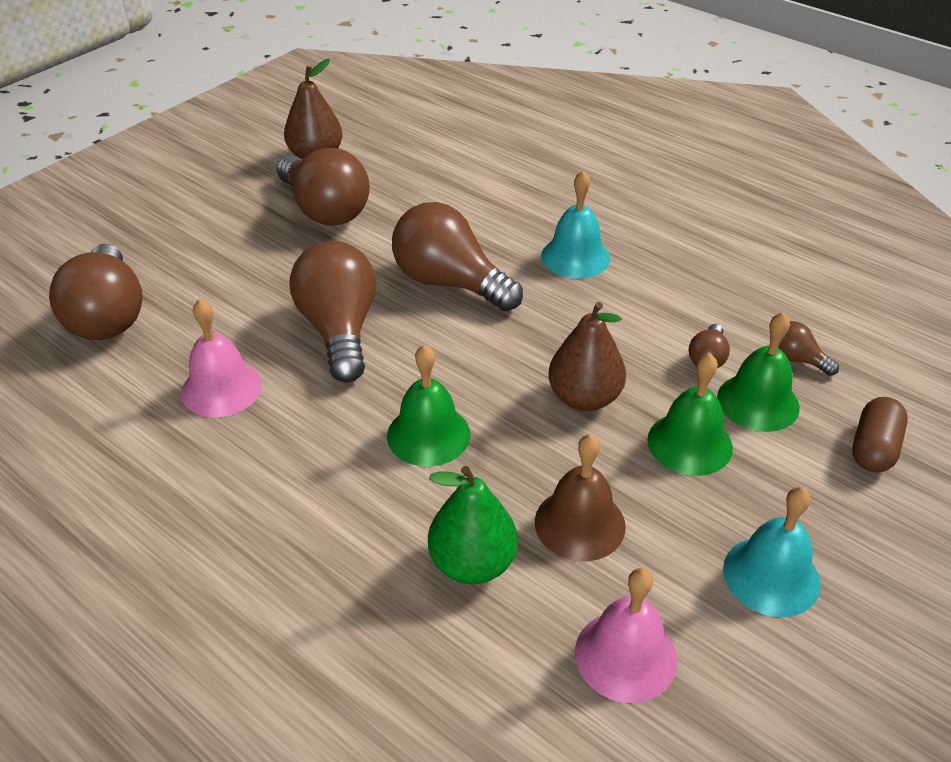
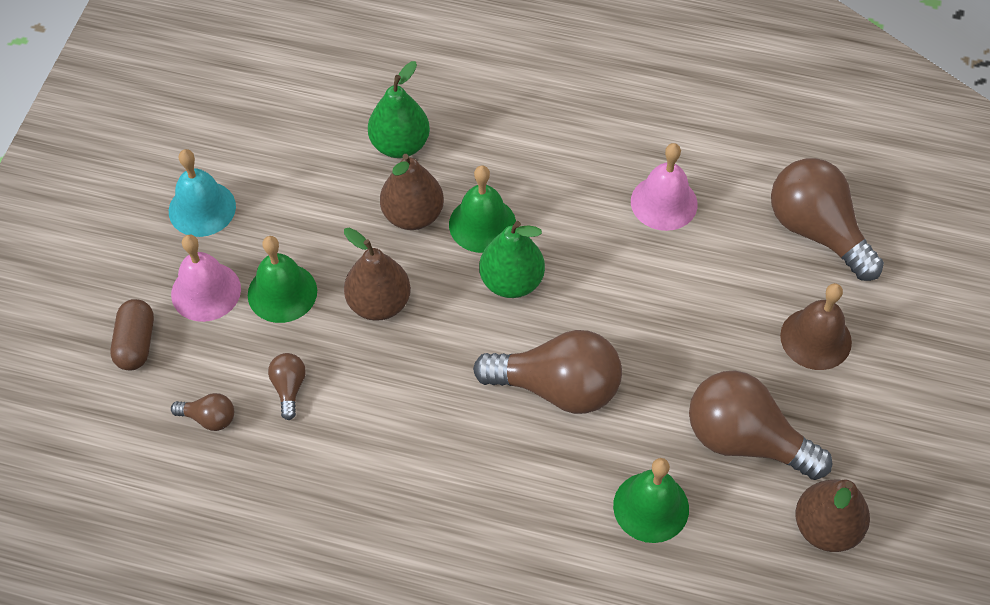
camera: 155 degrees right, 15 degrees up
brown light bulb [290,241,376,383] -> none
brown bell [535,434,626,561] -> brown bell moved to [780,283,852,370]
turquoise bell [541,171,610,279] -> none
pink bell [575,568,677,703] -> pink bell moved to [171,235,241,322]
green bell [717,312,800,432] -> green bell moved to [613,458,689,543]
none -> brown pear [380,154,444,230]
none -> green pear [479,221,545,298]

